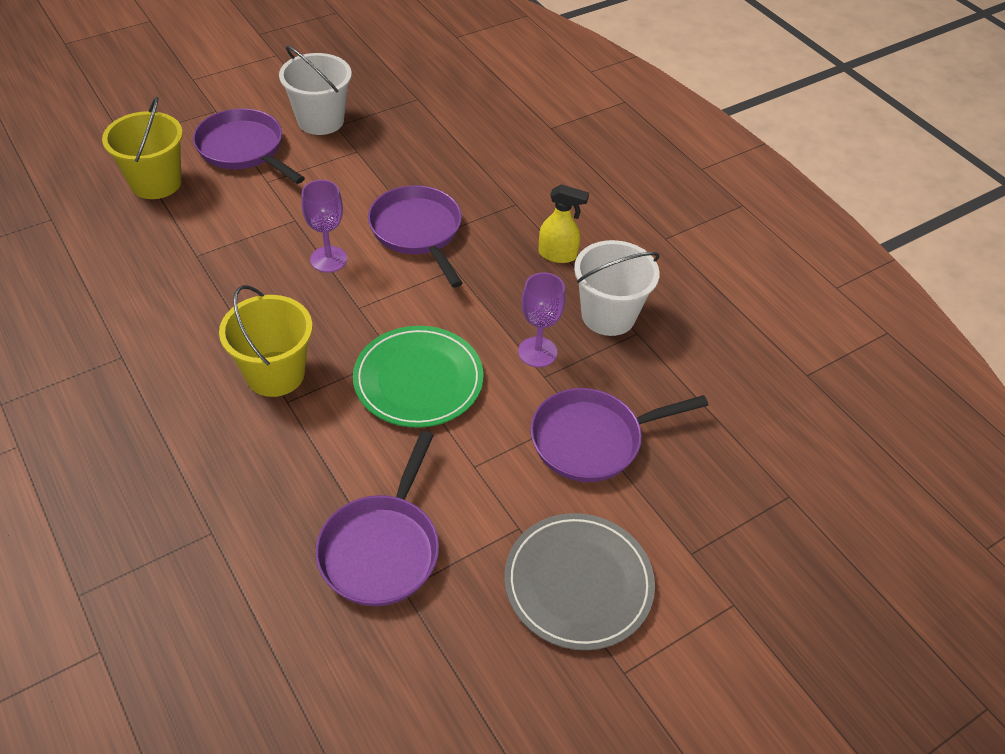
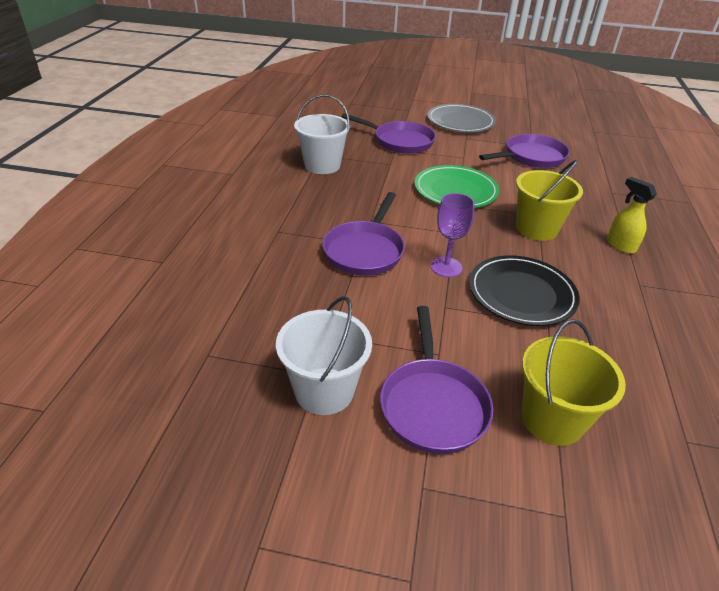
camera: 135 degrees left, 10 degrees down
purple goblet [518,272,565,367] -> none
yellow spray bottle [538,184,589,263] -> yellow spray bottle moved to [607,177,657,254]
none -> black plate [469,255,580,326]

